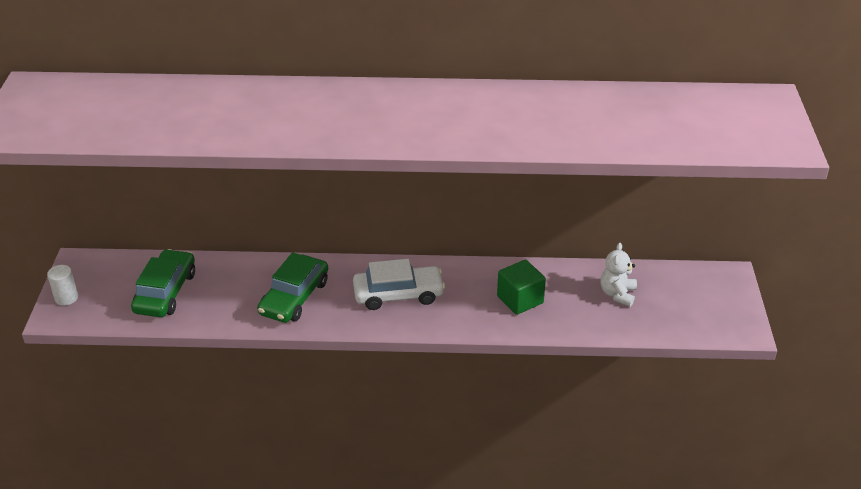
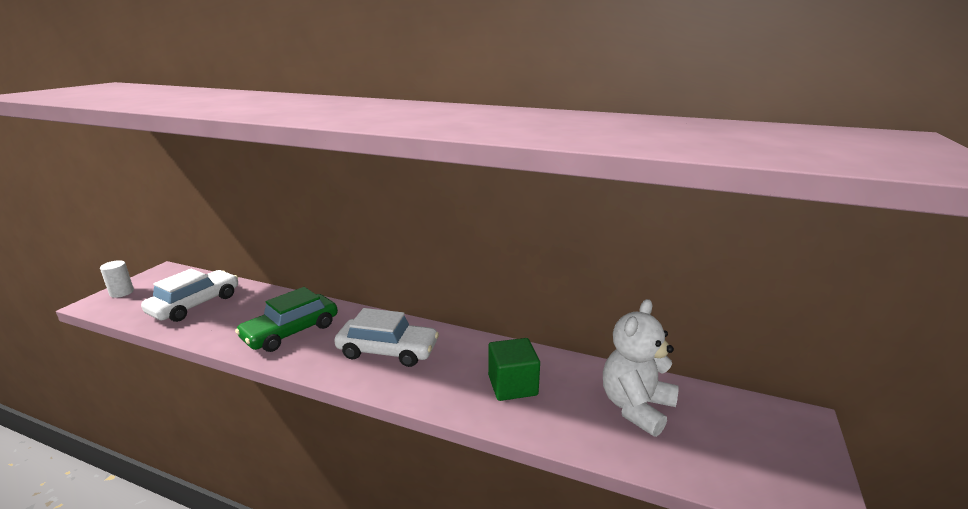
camera: 20 degrees right, 15 degrees down
green car [131,249,195,317] -> white car [141,268,238,322]
white teddy bear [601,243,637,307] -> white teddy bear [603,299,679,437], size x1.52

